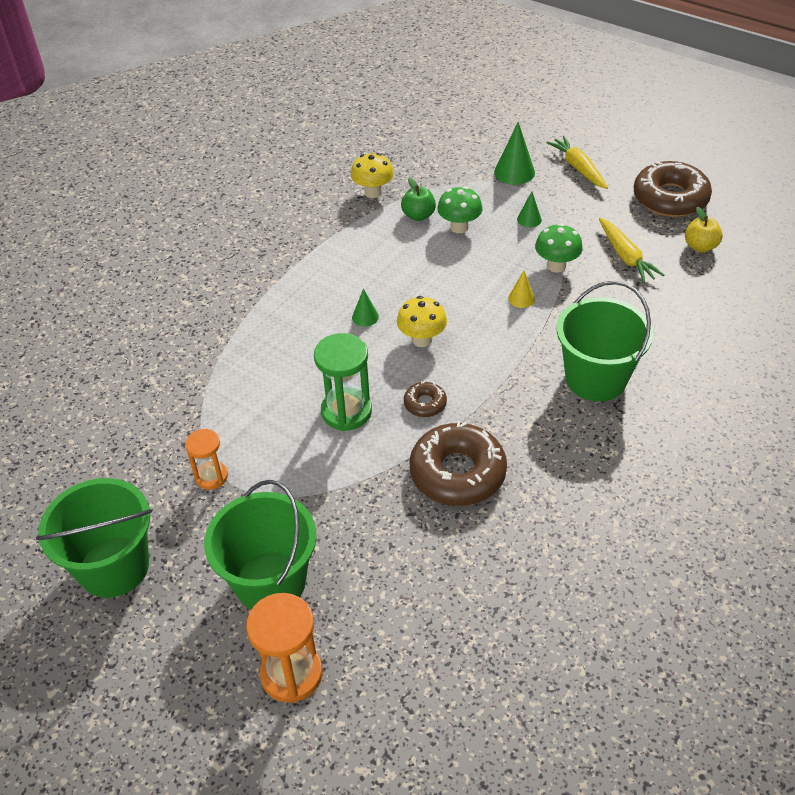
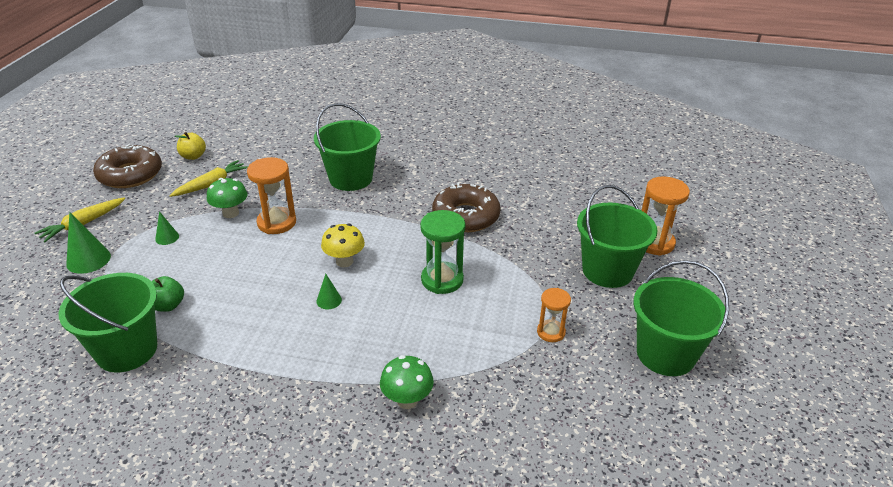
camera: 115 degrees left, 10 degrees down
yellow mushroom [351,153,394,198] -> green bucket [59,273,157,372]
brown donut [404,381,447,417] -> none
green mushroom [437,186,482,233] -> green mushroom moved to [380,355,434,409]
yellow cone [508,270,535,308] -> orange hourglass [247,157,296,234]

